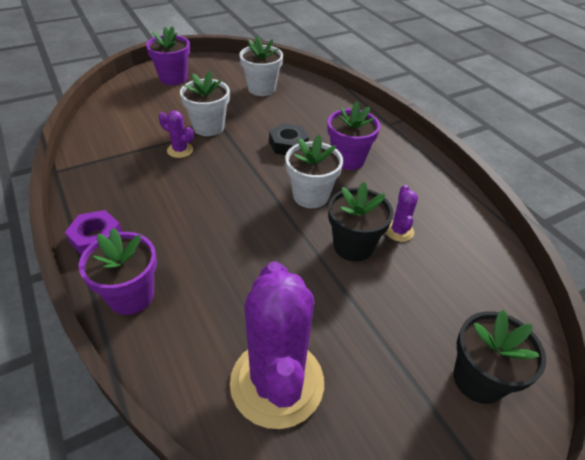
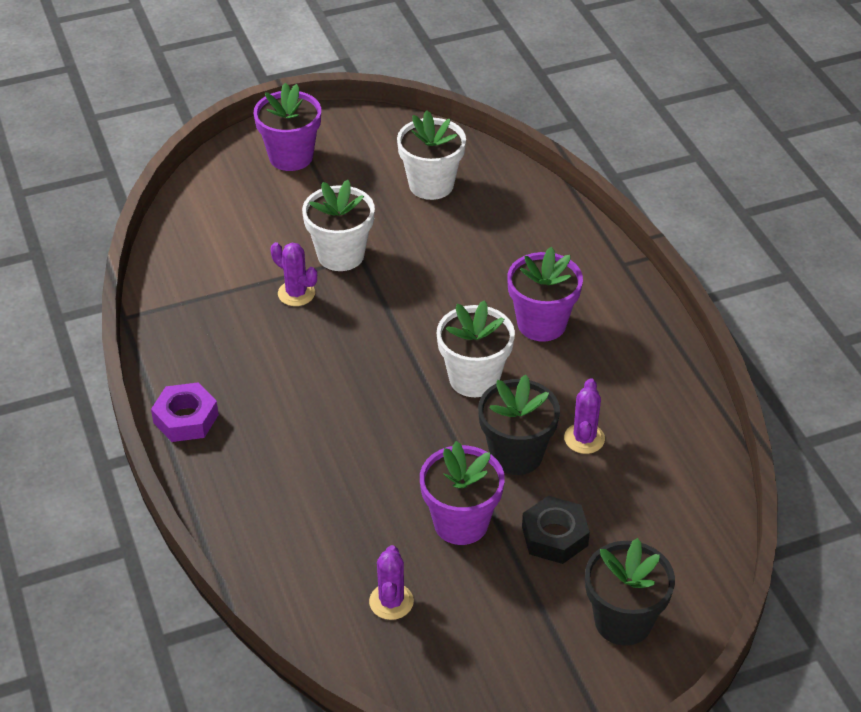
camera: 10 degrees right, 0 degrees up
purple flower pot [79,228,157,315] -> purple flower pot moved to [420,441,505,545]
purple cactus [230,261,324,429] -> purple cactus [369,545,414,620], size x0.42
black nut [269,123,309,155] -> black nut moved to [522,496,590,564]

